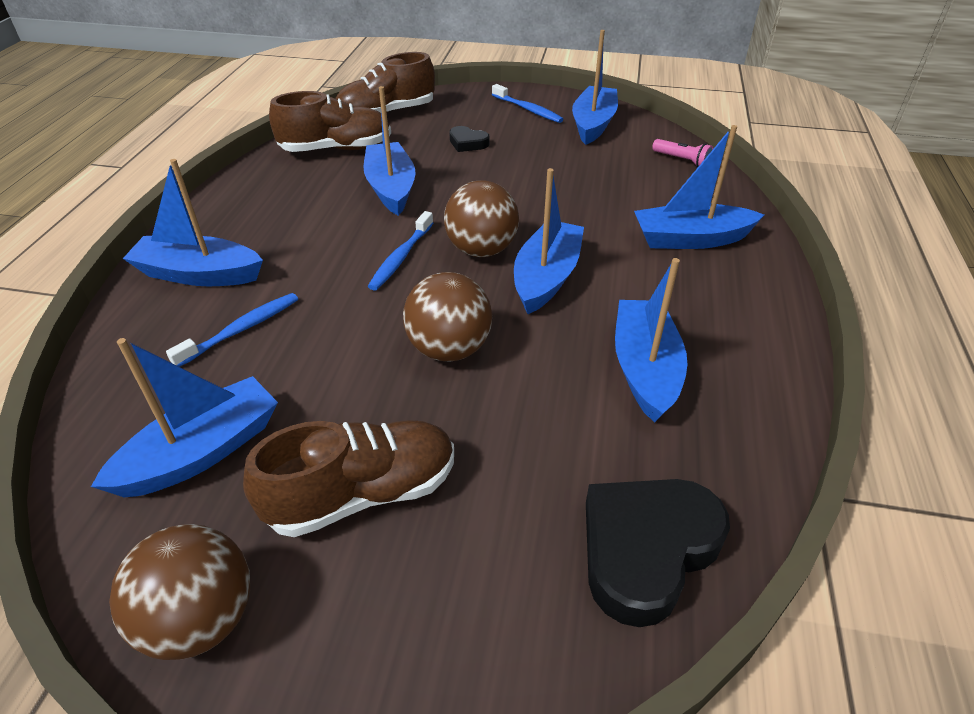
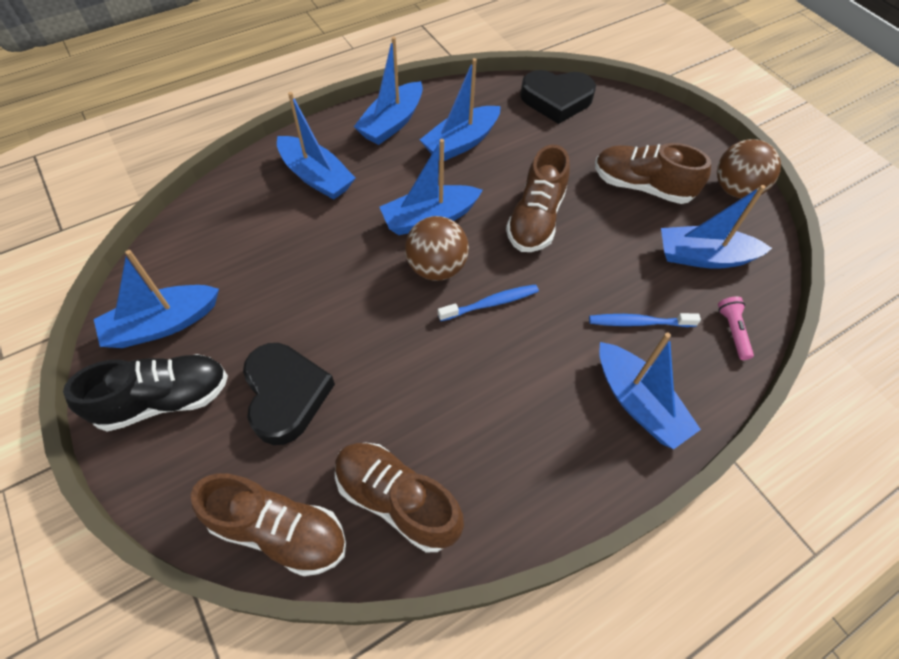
camera: 135 degrees left, 15 degrees up
blue boat [364,86,415,216] -> blue boat moved to [354,37,423,145]
brown ball [403,272,492,361] -> brown shoe [506,145,570,252]
black heart [449,126,490,152] -> black heart [243,343,335,445], size x2.01
blue toothbrush [492,84,564,123] -> black shoe [63,354,228,432]
pink flashlight [652,139,714,167] -> pink flashlight moved to [718,296,754,360]

